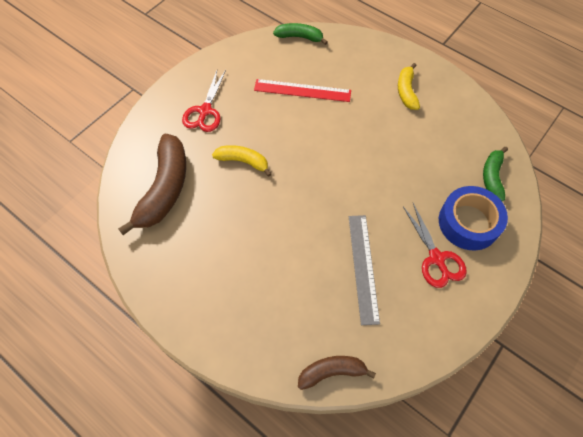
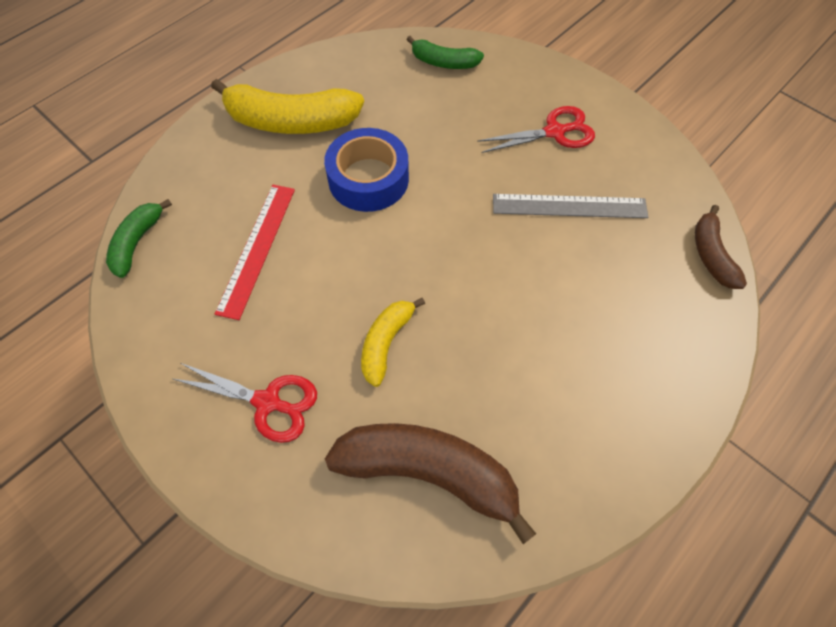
camera: 85 degrees left, 0 degrees up
yellow banana [398,63,420,110] -> yellow banana [211,79,364,134], size x1.80
blue tape [439,186,508,251] -> blue tape moved to [324,128,409,212]

